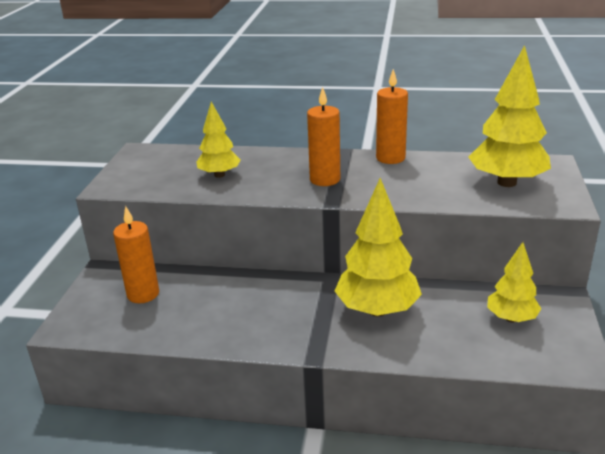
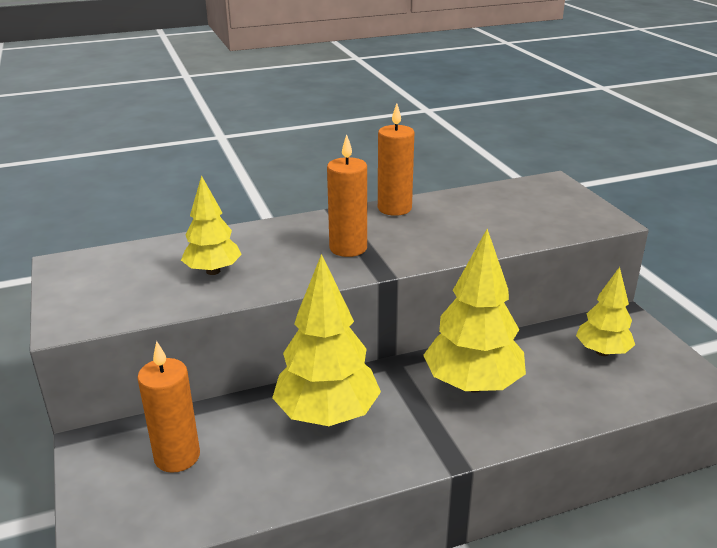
camera: 30 degrees left, 0 degrees up
yellow tree [469,45,551,187] -> yellow tree moved to [272,254,381,426]

